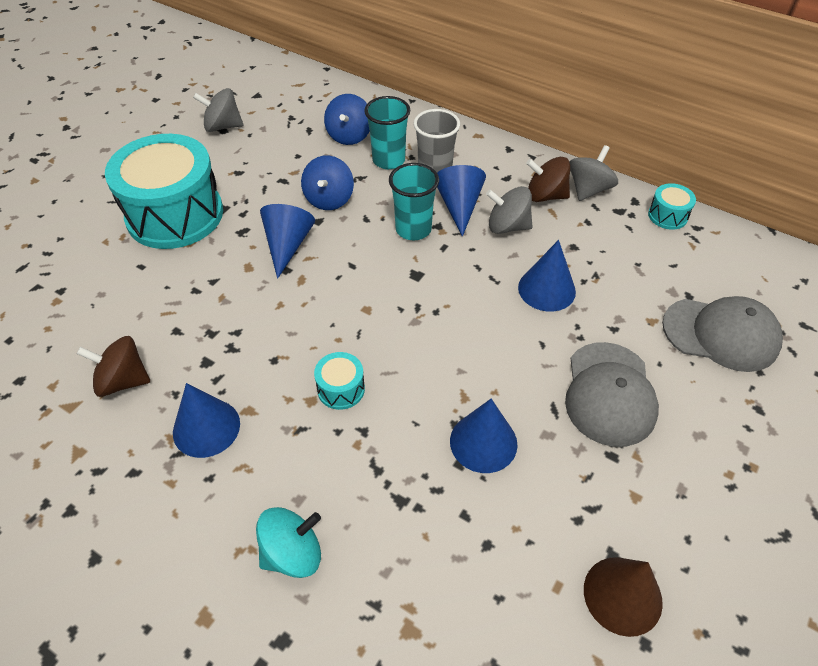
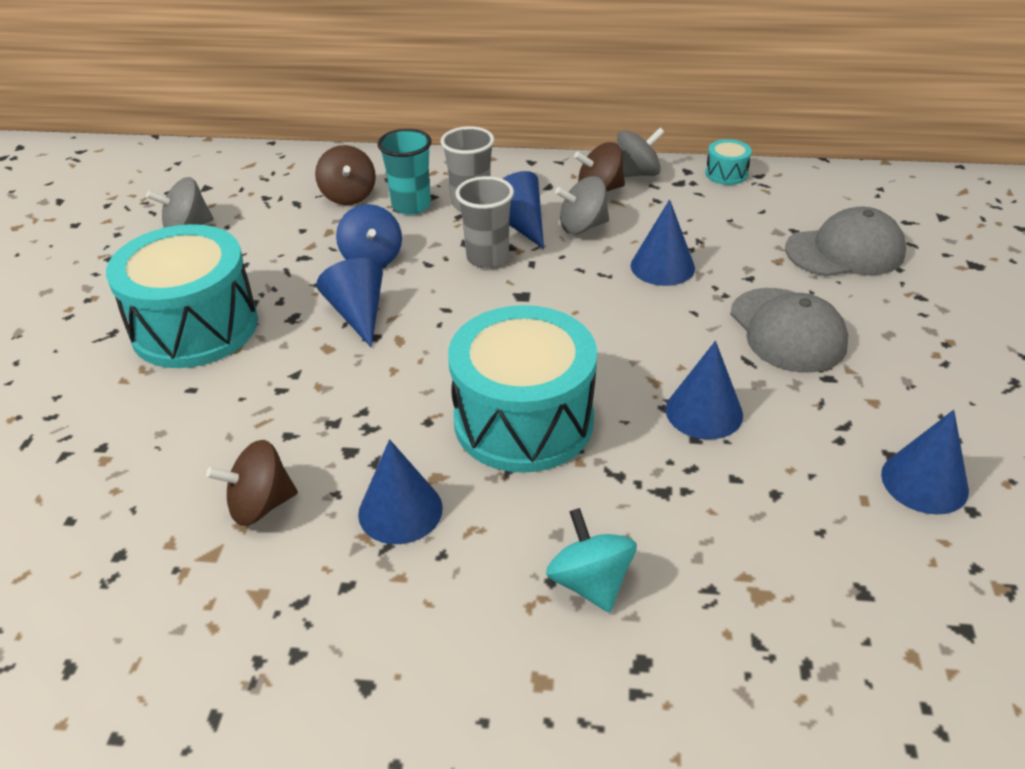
camera: 25 degrees left, 10 degrees down
turquoise spinning top [256,507,321,578] -> turquoise spinning top turned 60 degrees counterclockwise [546,508,637,613]
turquoise drum [314,352,365,410] -> turquoise drum [448,305,597,473], size x2.46
blue spinning top [324,94,370,145] -> brown spinning top [315,145,376,205]
turquoise cup [389,163,439,240] -> grey cup [455,176,514,269]
grey spinning top [570,145,618,201] -> grey spinning top turned 60 degrees clockwise [617,128,665,177]
brown cone [584,557,663,637] -> blue cone [881,410,969,515]

